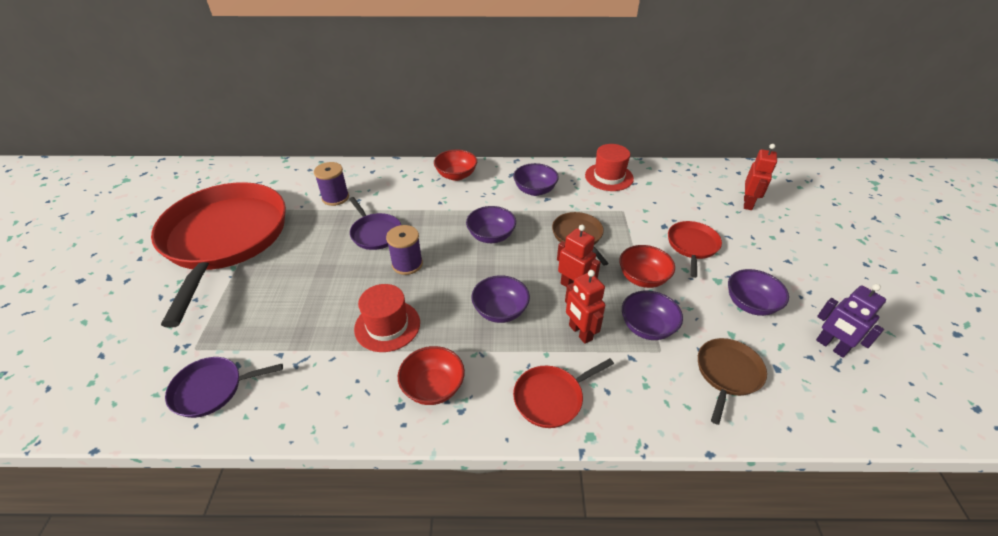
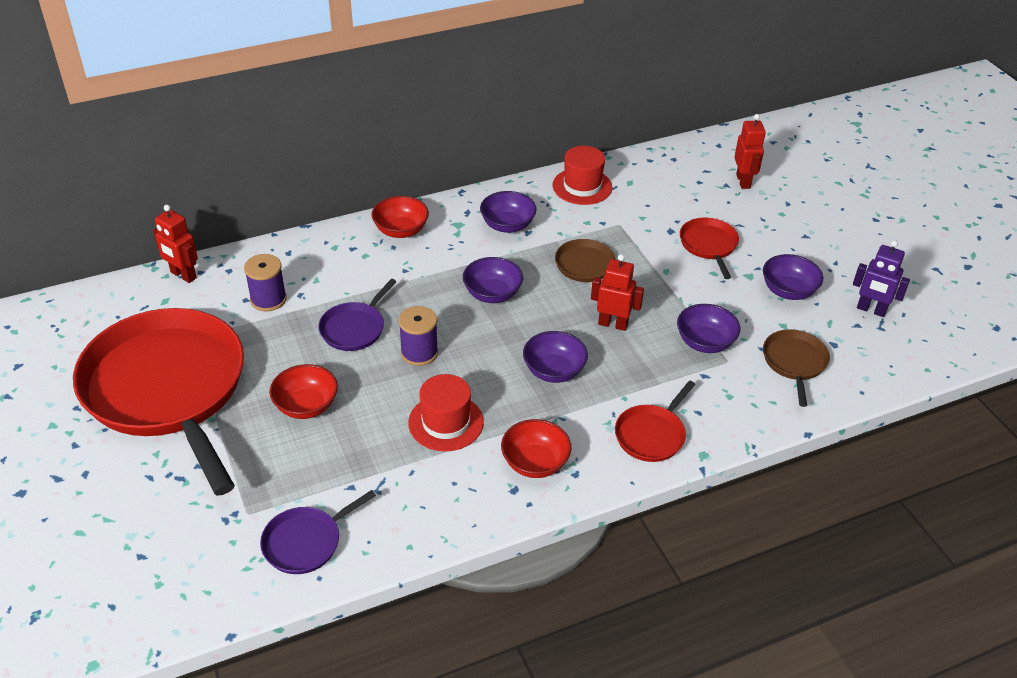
camera: 25 degrees left, 0 degrees up
purple pan [349,197,401,250] -> purple pan turned 90 degrees clockwise [318,279,397,351]
red robot [565,270,605,344] -> red robot moved to [153,205,198,283]
red bowl [619,245,675,288] -> red bowl moved to [269,364,338,419]

